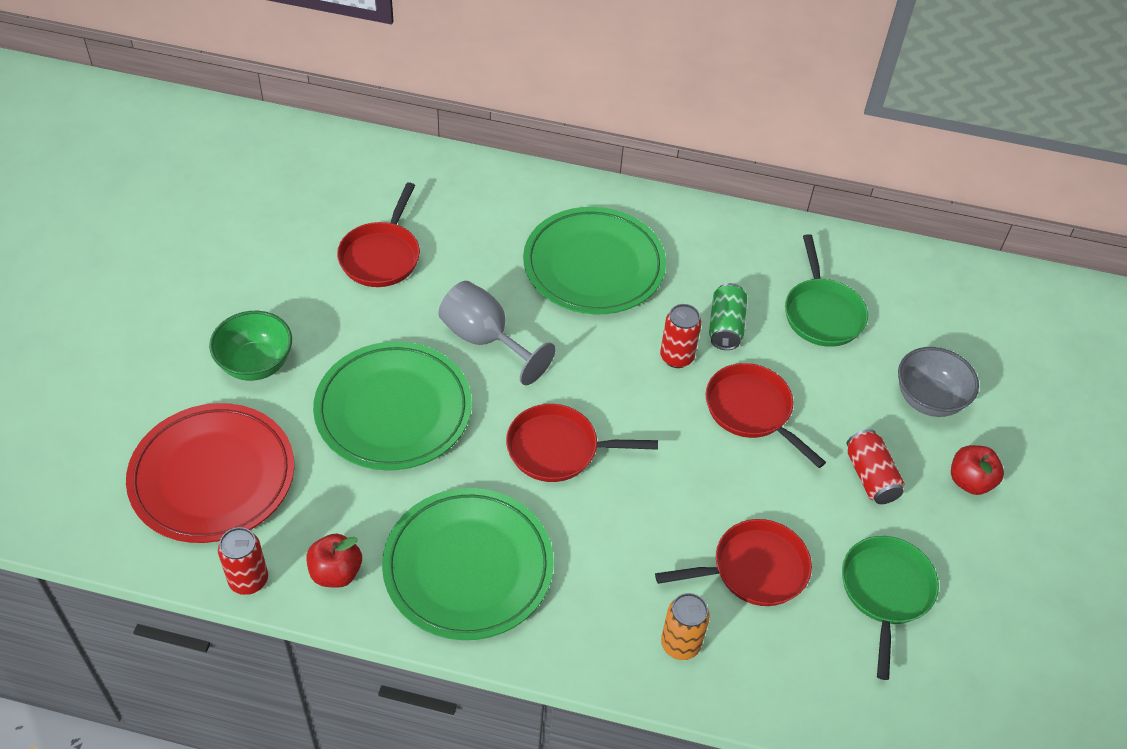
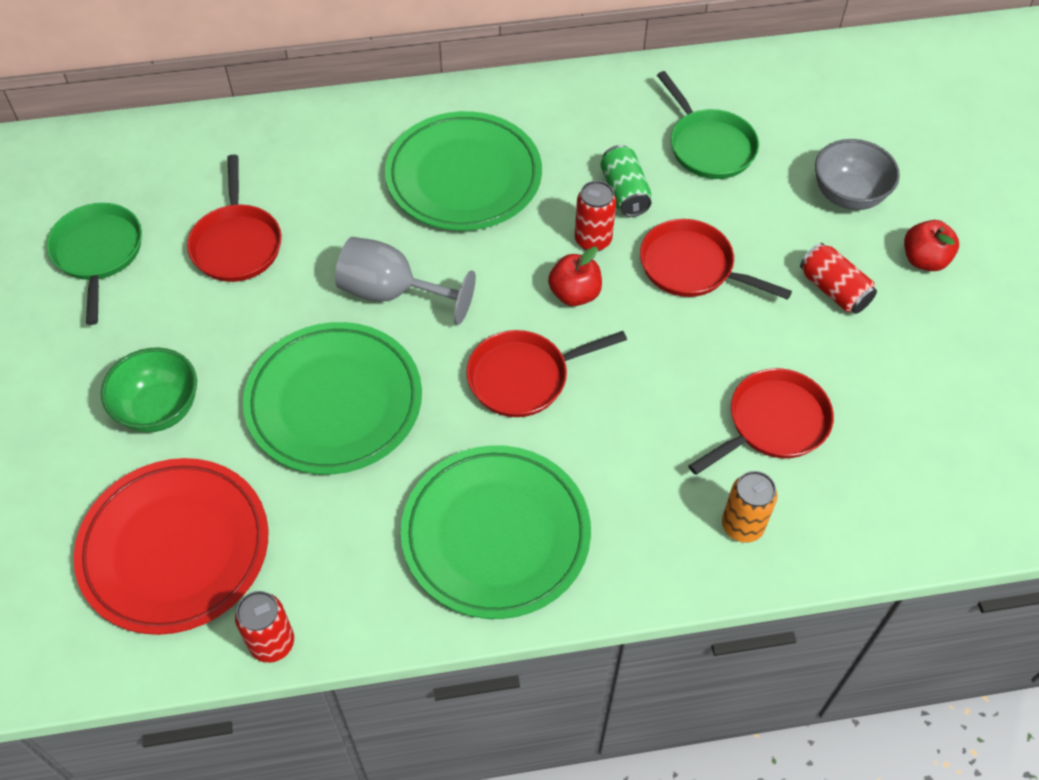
camera: 20 degrees left, 5 degrees up
red apple [307,534,362,588] -> red apple moved to [548,247,602,306]
green pan [842,536,939,680] -> green pan moved to [47,203,142,325]

